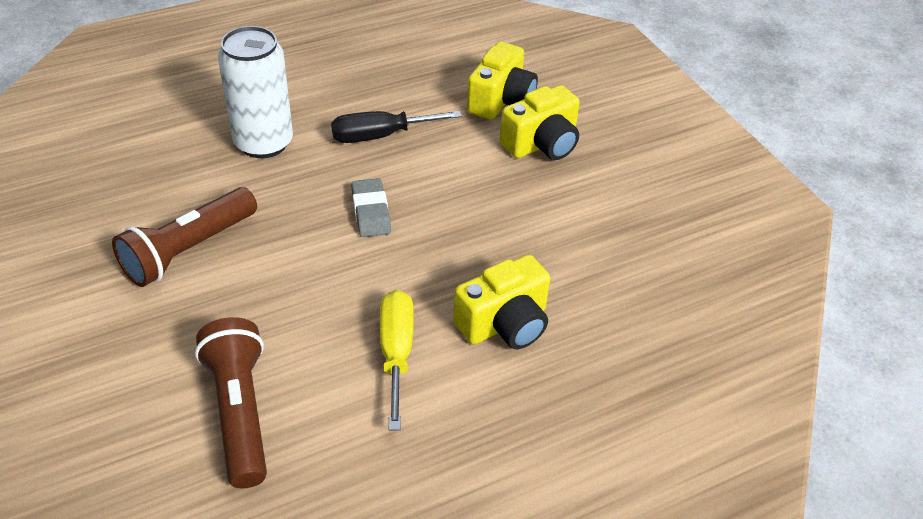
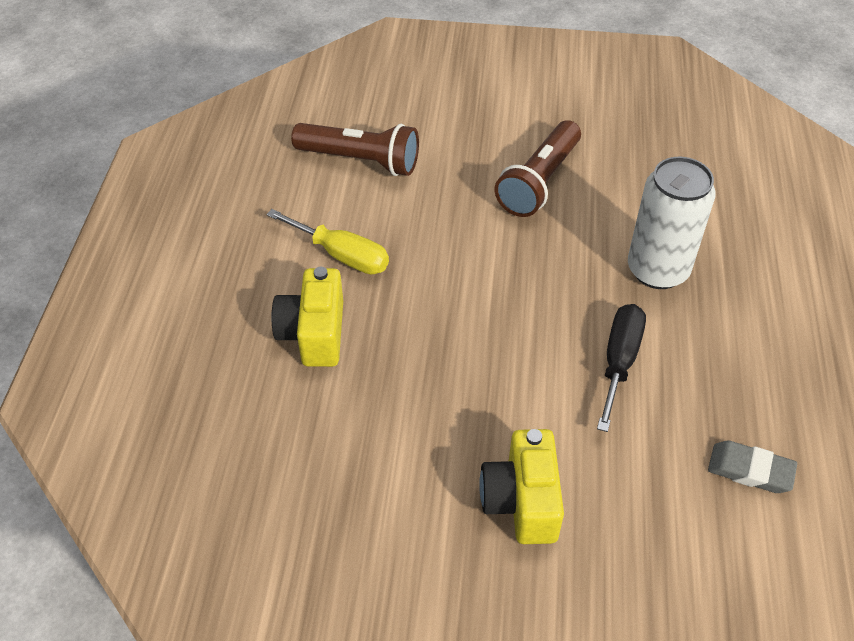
camera: 125 degrees right, 5 degrees up
brown flashlight [112,187,257,287] -> brown flashlight turned 135 degrees counterclockwise [495,120,581,217]
grey eraser [351,178,391,237] -> grey eraser moved to [708,441,797,493]
yellow camera [467,42,538,120] -> none

